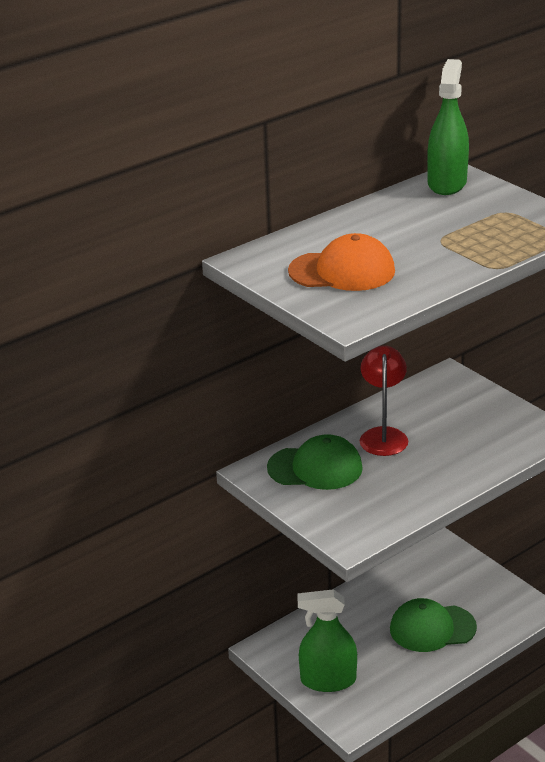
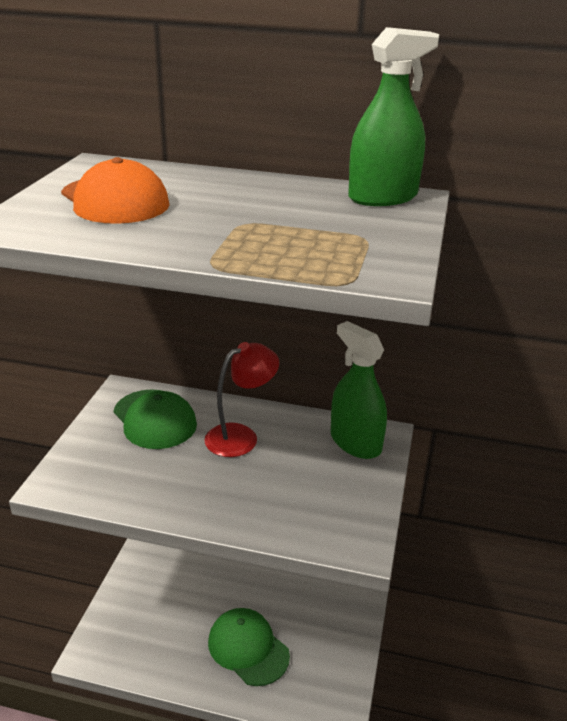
camera: 50 degrees right, 0 degrees up
green spray bottle [297,589,357,692] -> green spray bottle moved to [331,321,387,459]

